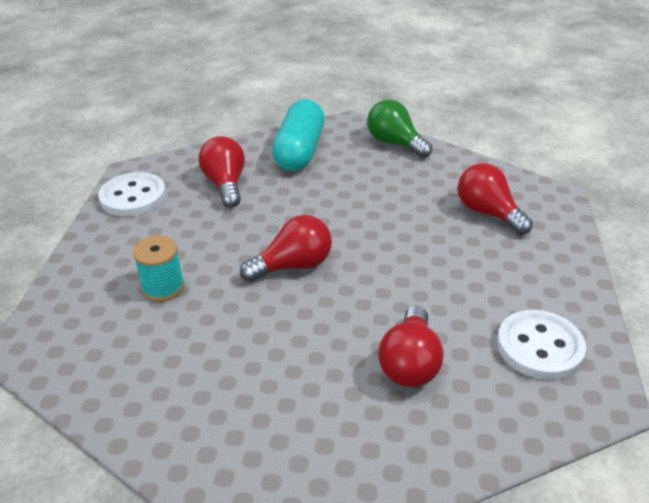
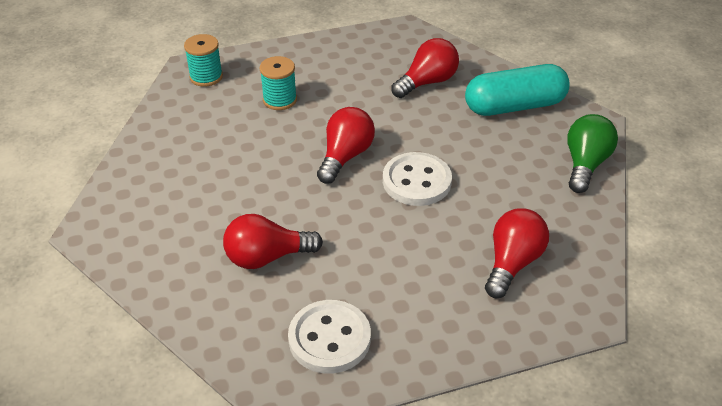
camera: 65 degrees right, 5 degrees up
white button [98,172,166,216] -> white button moved to [383,152,452,206]
red light bulb [240,215,332,282] -> red light bulb turned 105 degrees counterclockwise [317,107,375,184]
none -> turquoise spool [184,34,223,87]

